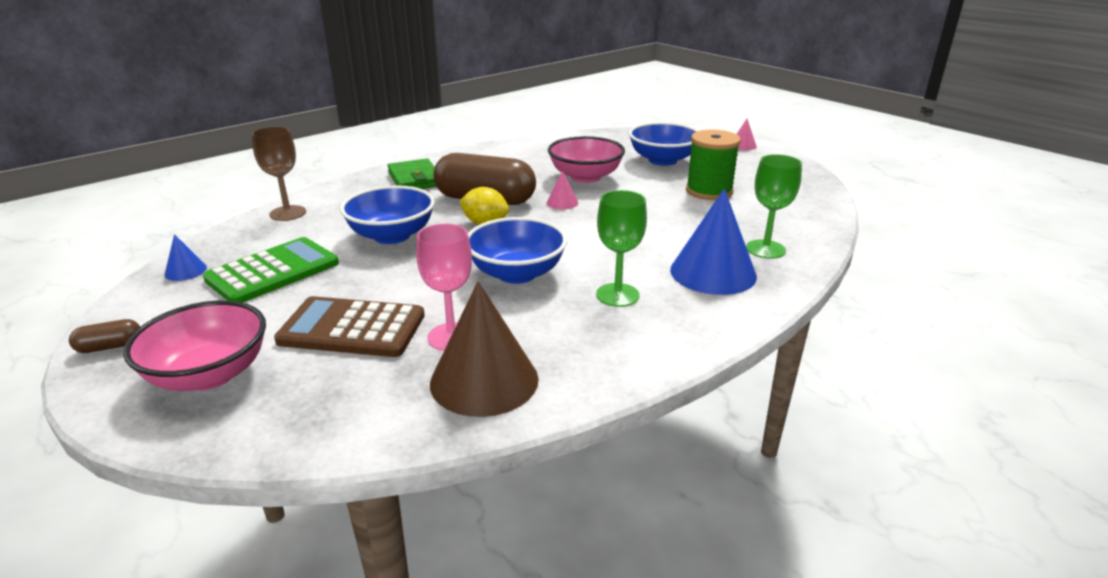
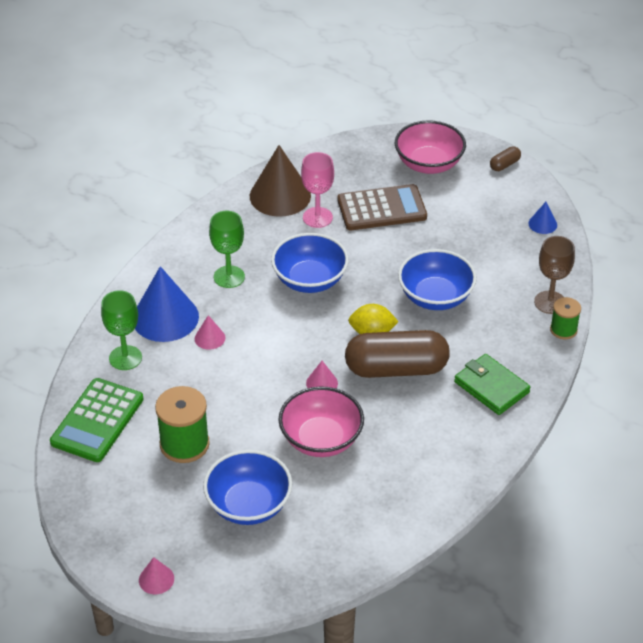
camera: 160 degrees right, 15 degrees up
green calculator [203,237,339,303] -> green calculator moved to [50,378,144,462]
none -> pink cone [195,315,225,350]
none -> green spool [550,297,581,339]

